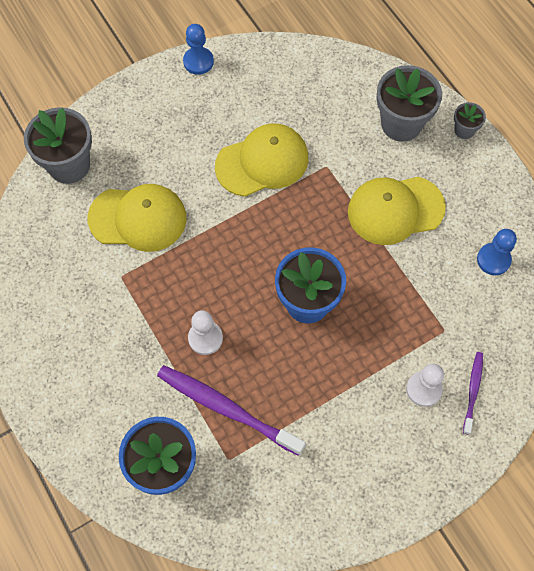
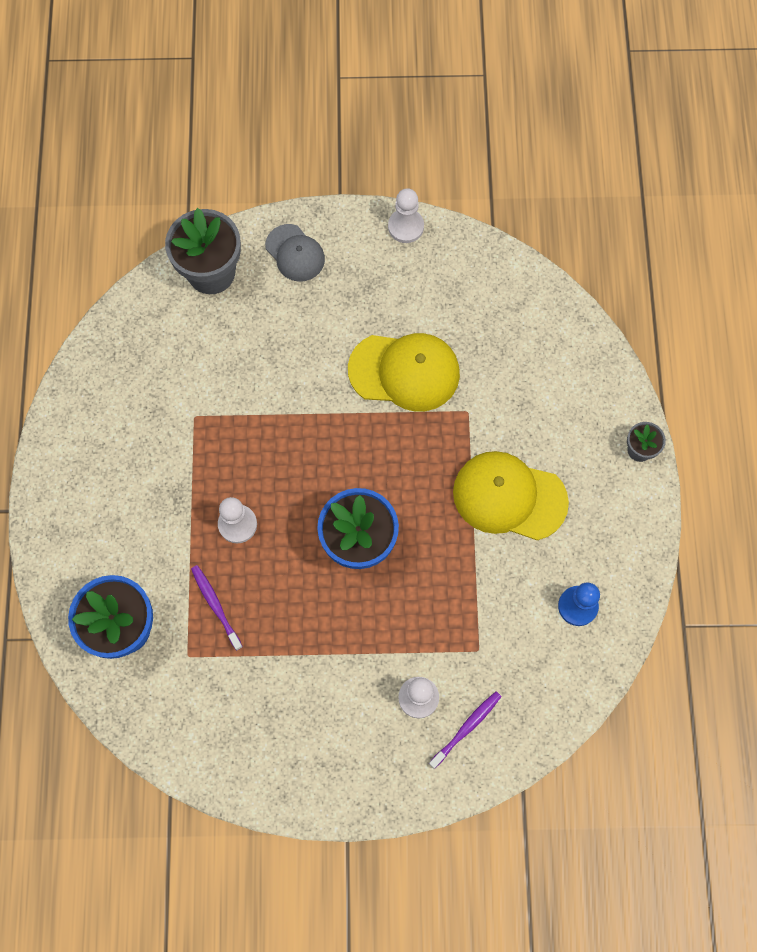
camera: 30 degrees right, 5 degrees up
yellow cap [88,184,187,252] -> none
purple toothbrush [157,365,306,456] -> purple toothbrush [191,565,243,651], size x0.53
blue pawn [183,24,214,75] -> white pawn [388,188,424,243]
grey flower pot [376,65,442,142] -> none
none -> grey cap [265,224,325,282]

